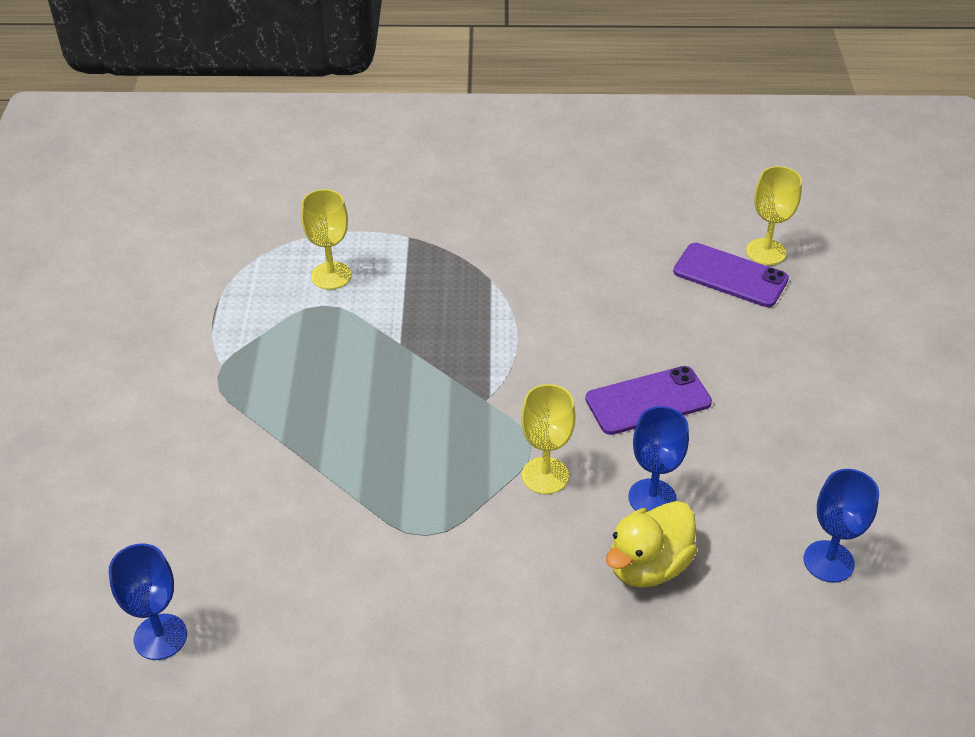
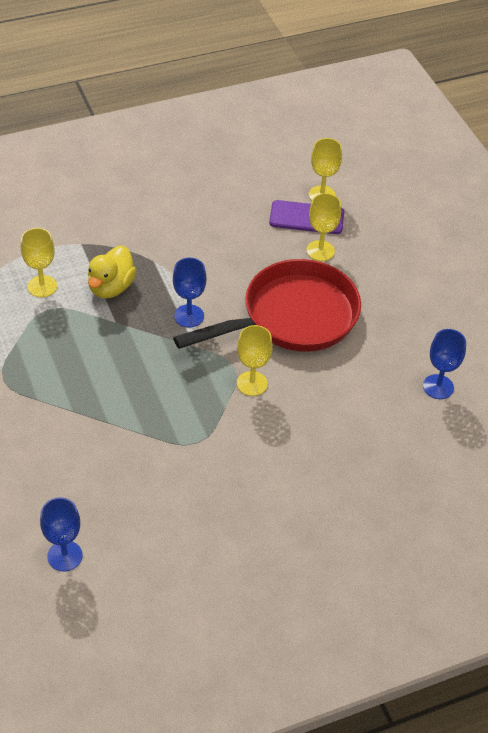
camera: 25 degrees left, 5 degrees up
purple phone [585,366,712,435] -> red pan [173,259,361,352]
yellow duck [606,501,697,587] -> yellow duck moved to [88,246,137,298]
blue goblet [628,406,689,512] -> blue goblet moved to [173,258,206,327]
none -> yellow goblet [306,193,341,261]

